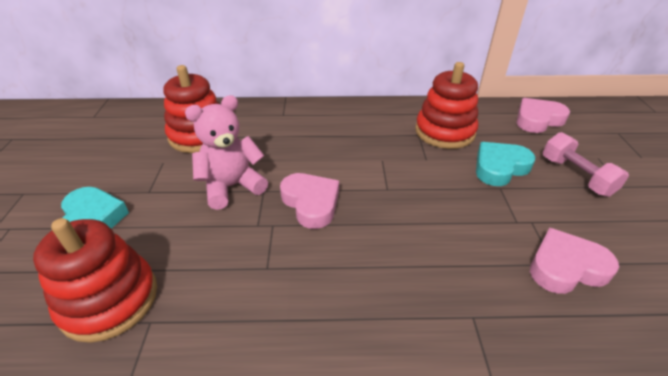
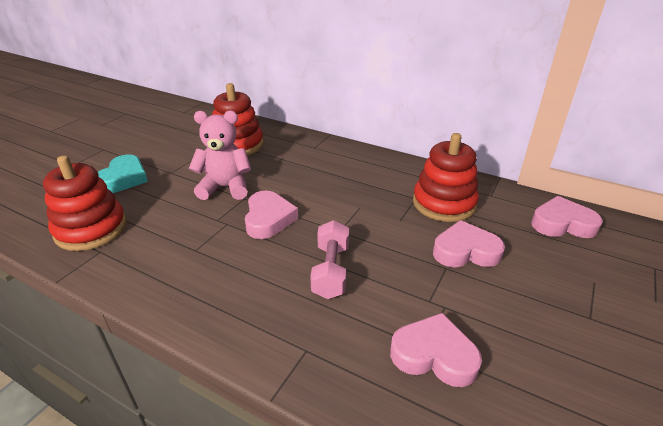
camera: 30 degrees right, 5 degrees down
turquoise heart [476,142,535,186] -> pink heart [433,220,505,268]
pink dumbbell [543,132,629,197] -> pink dumbbell moved to [310,220,349,299]

